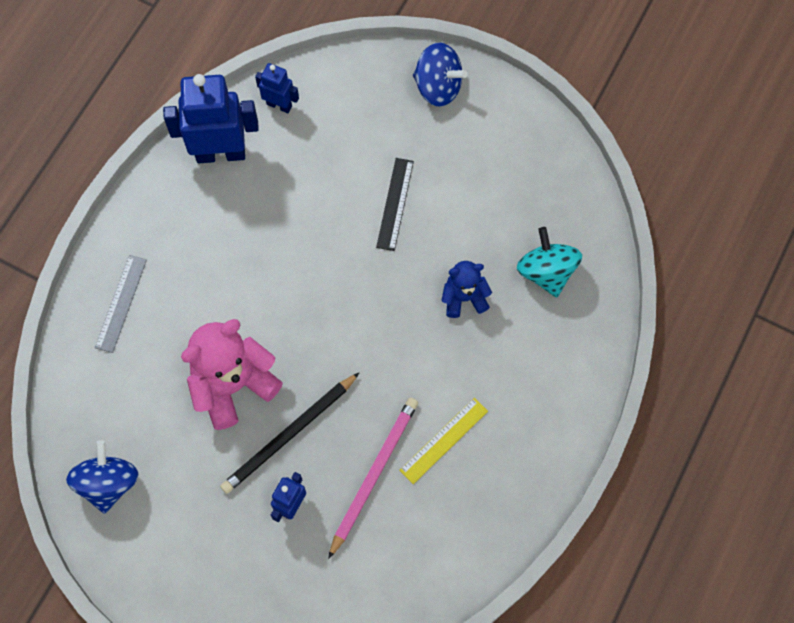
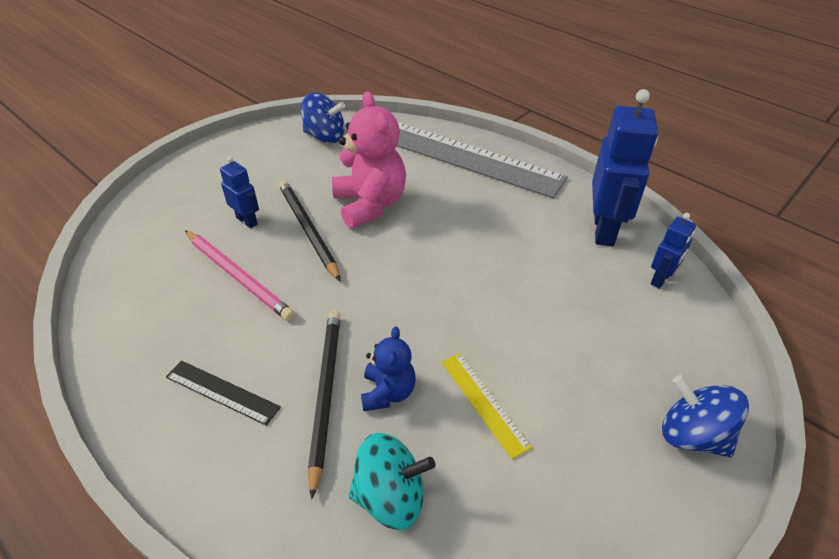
camera: 105 degrees right, 25 degrees down
grey ruler [95,255,147,353] -> grey ruler [397,122,568,198], size x2.32
black ruler [376,158,414,251] -> black ruler moved to [166,361,281,426]
yellow ruler [399,398,488,484] -> yellow ruler moved to [441,353,532,459]
blue spinning top [413,42,467,107] -> blue spinning top turned 90 degrees clockwise [662,375,749,457]
none -> black pencil [308,310,341,499]

